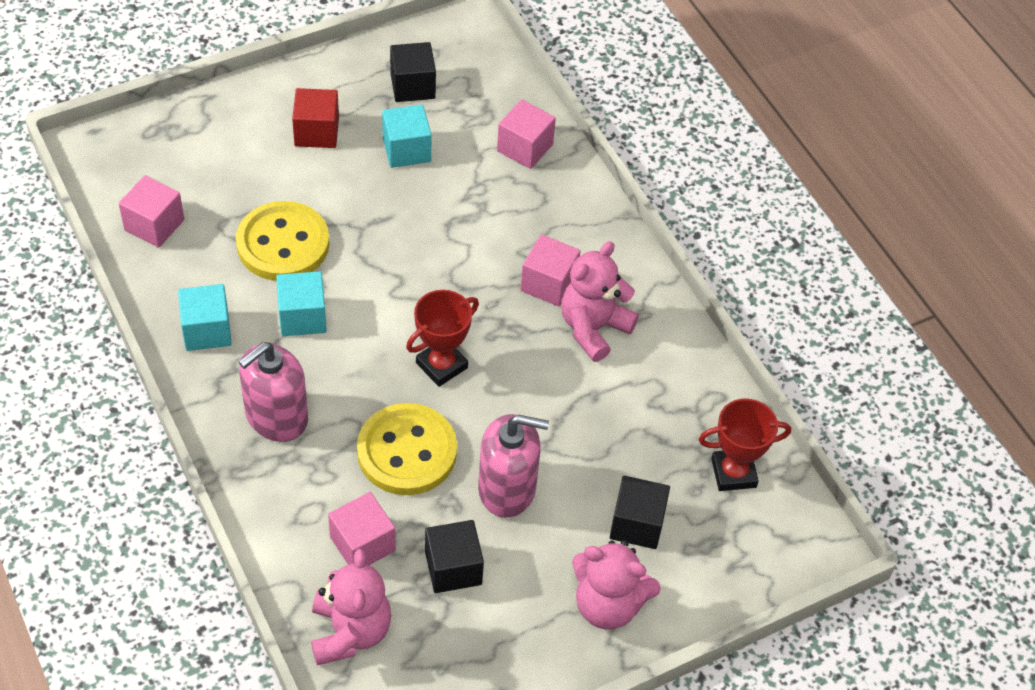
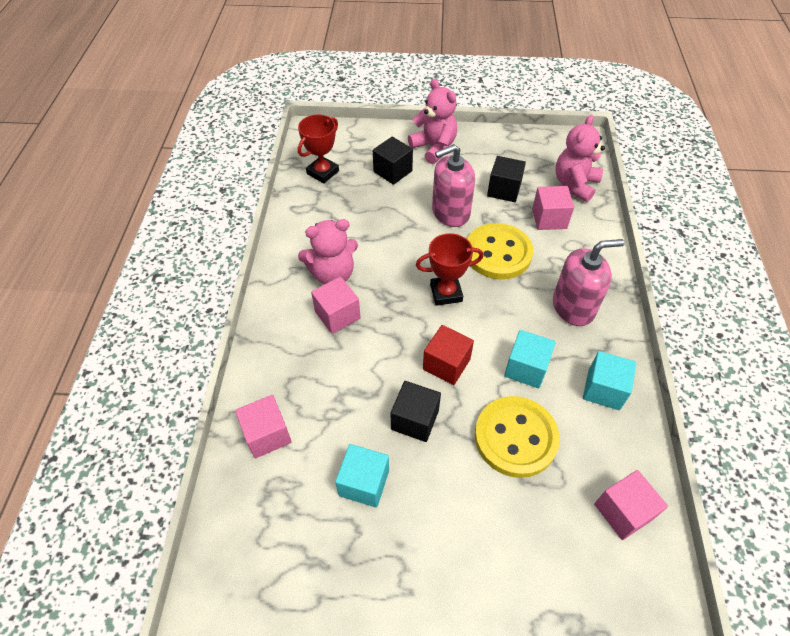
camera: 145 degrees left, 0 degrees up
red cube [292,88,339,148] -> red cube moved to [423,325,474,385]
black cube [390,42,436,102] -> black cube moved to [390,381,441,442]
pink soap dispenser [478,414,549,518] -> pink soap dispenser turned 60 degrees counterclockwise [432,144,475,227]
red trophy [699,399,791,491] -> red trophy turned 75 degrees counterclockwise [298,114,339,183]

